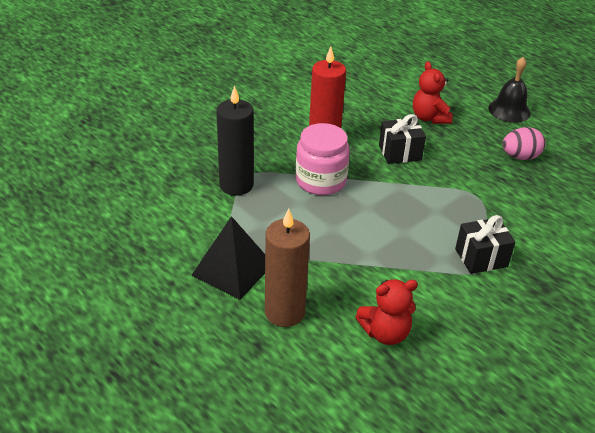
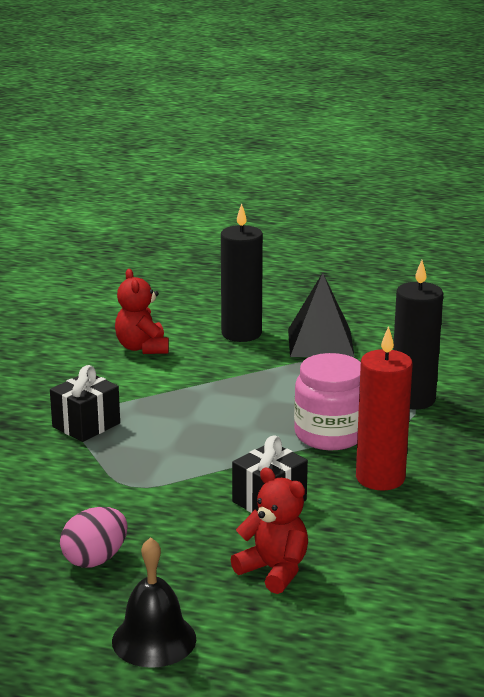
camera: 150 degrees right, 15 degrees down
brown candle [265,208,310,327] -> black candle [221,204,263,342]
red teddy bear [356,279,418,345] -> red teddy bear turned 60 degrees counterclockwise [115,269,169,354]

